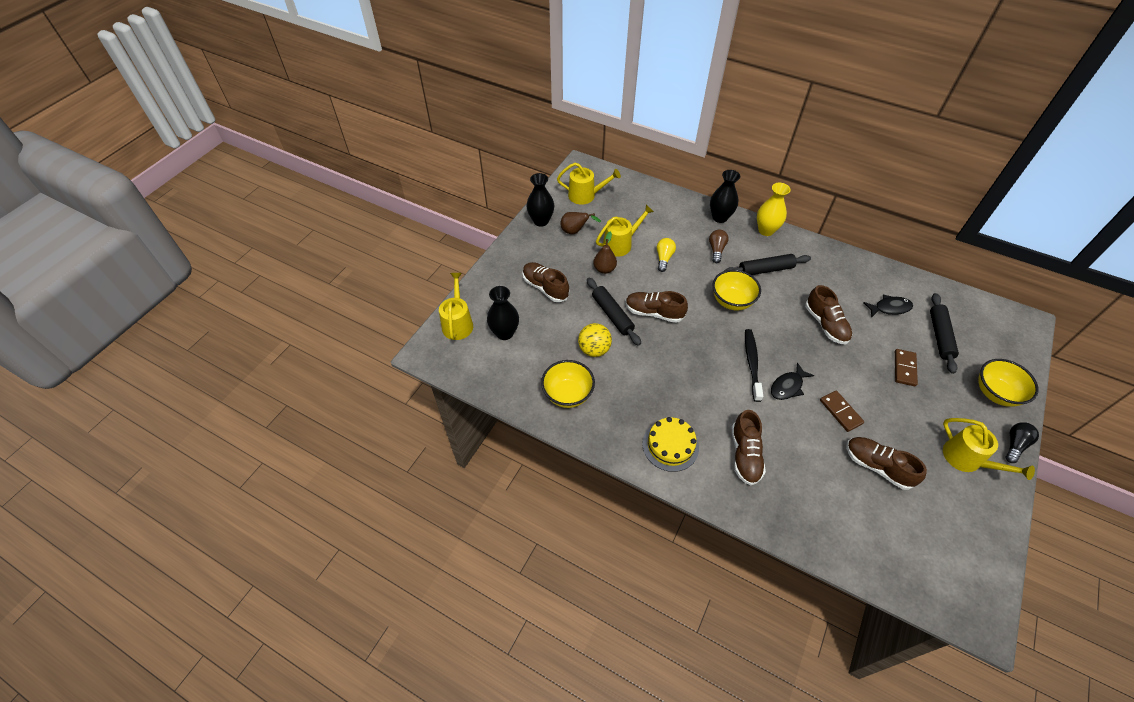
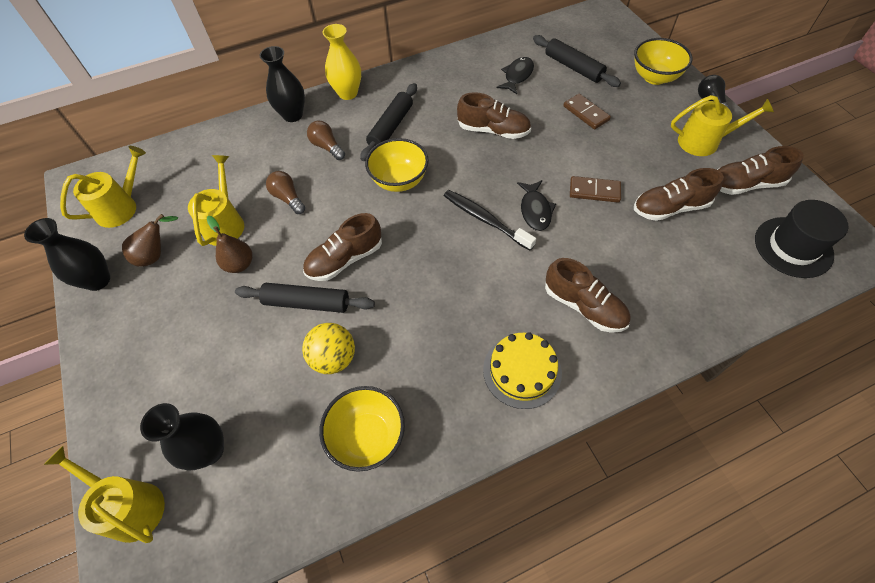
camera: 50 degrees left, 5 degrees up
brown shoe [522,262,569,302] -> brown shoe moved to [717,146,804,195]
yellow light bulb [657,238,676,272] -> brown light bulb [266,171,305,214]
none -> black hat [755,200,849,278]

